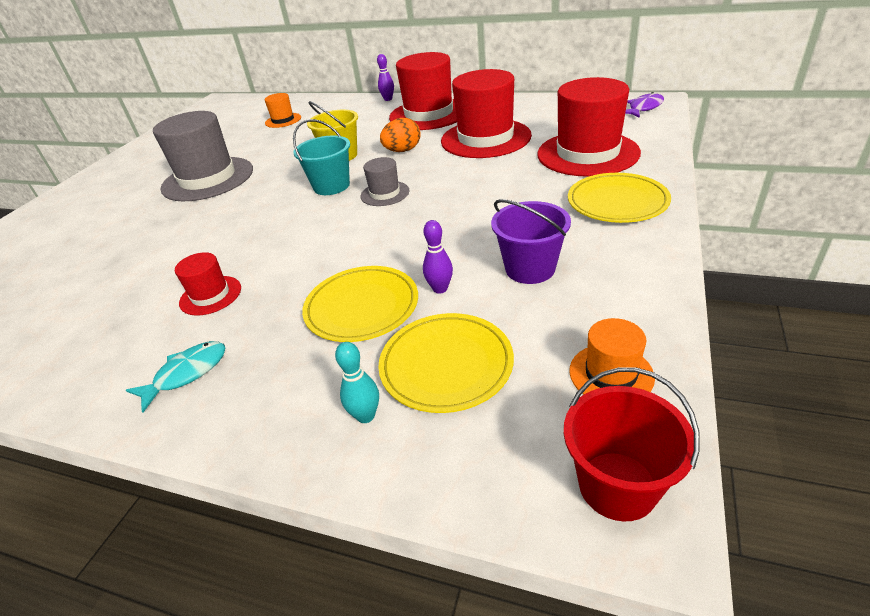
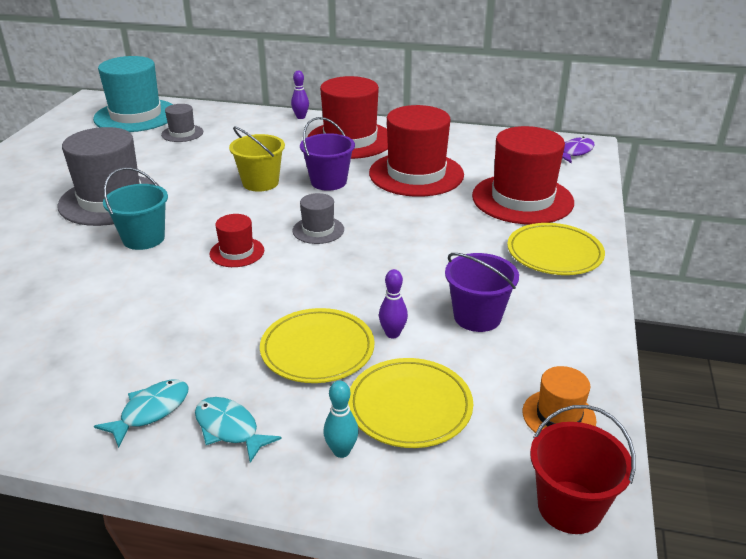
camera: 10 degrees left, 5 degrees down
red hat [175,252,241,316] -> red hat moved to [209,214,264,267]
orange hat [265,93,301,128] -> grey hat [161,104,203,142]
turquoise bucket [293,119,350,195] -> turquoise bucket moved to [103,167,168,250]
orange egg [380,118,421,152] -> purple bucket [300,117,355,191]
none -> turquoise hat [93,56,173,132]
none -> turquoise fish [195,397,282,463]

